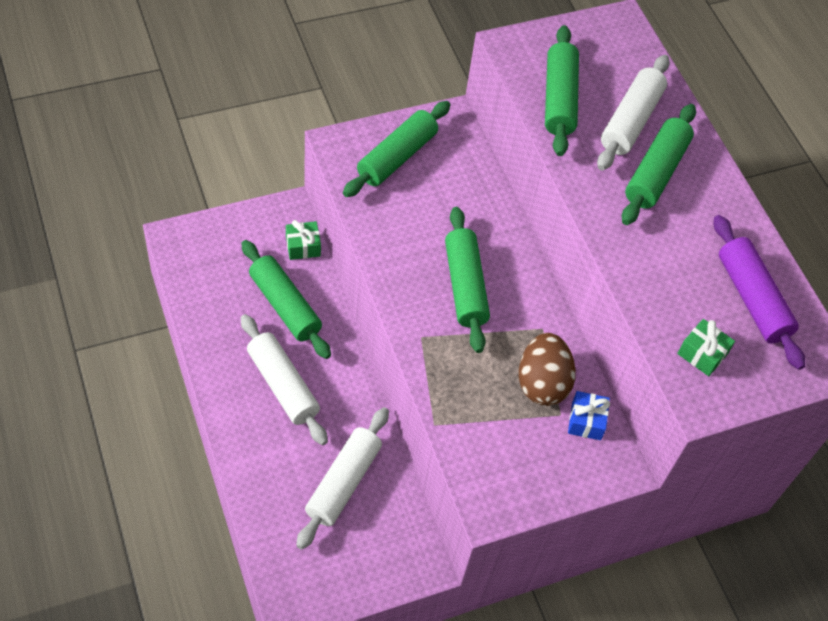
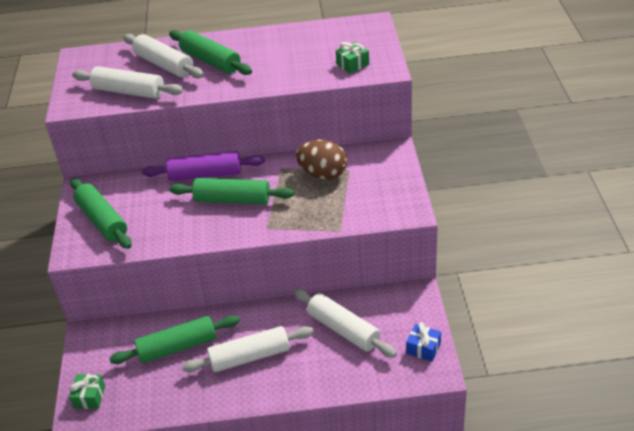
camera: 65 degrees left, 15 degrees down
green gift [286,220,321,260] -> green gift moved to [69,374,105,409]
green rolling pin [545,25,579,156] -> white rolling pin [72,66,183,99]
blue gift [568,391,610,440] -> blue gift moved to [406,322,441,362]
purple rolling pin [714,215,805,370] -> purple rolling pin moved to [142,151,265,181]

